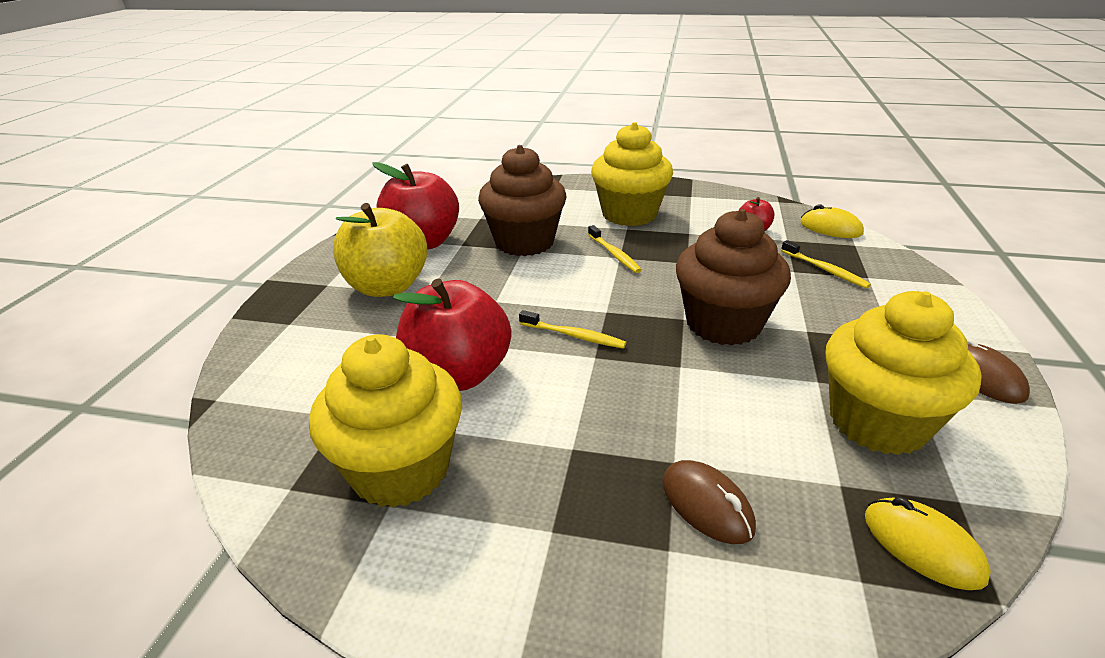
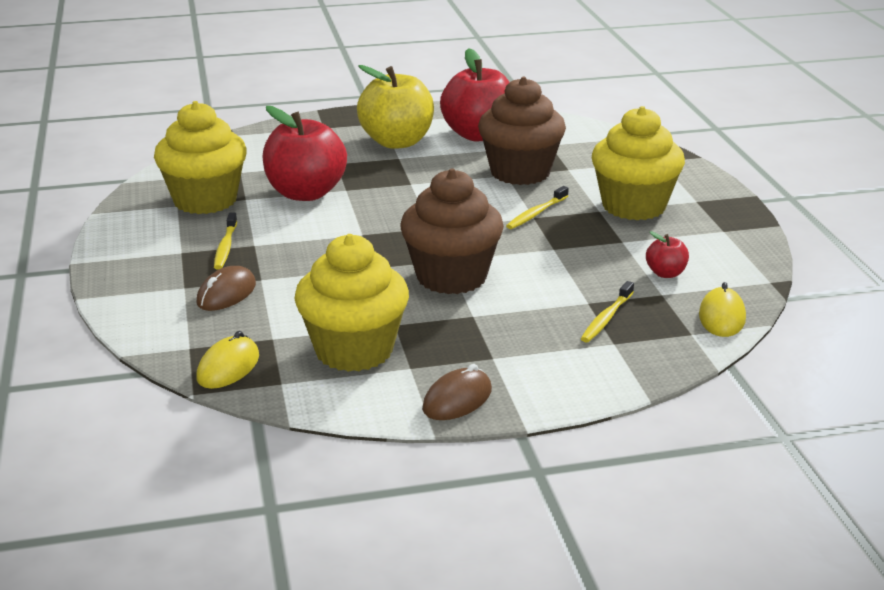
camera: 65 degrees right, 5 degrees down
yellow toothbrush [519,310,626,349] -> yellow toothbrush moved to [214,213,237,270]

